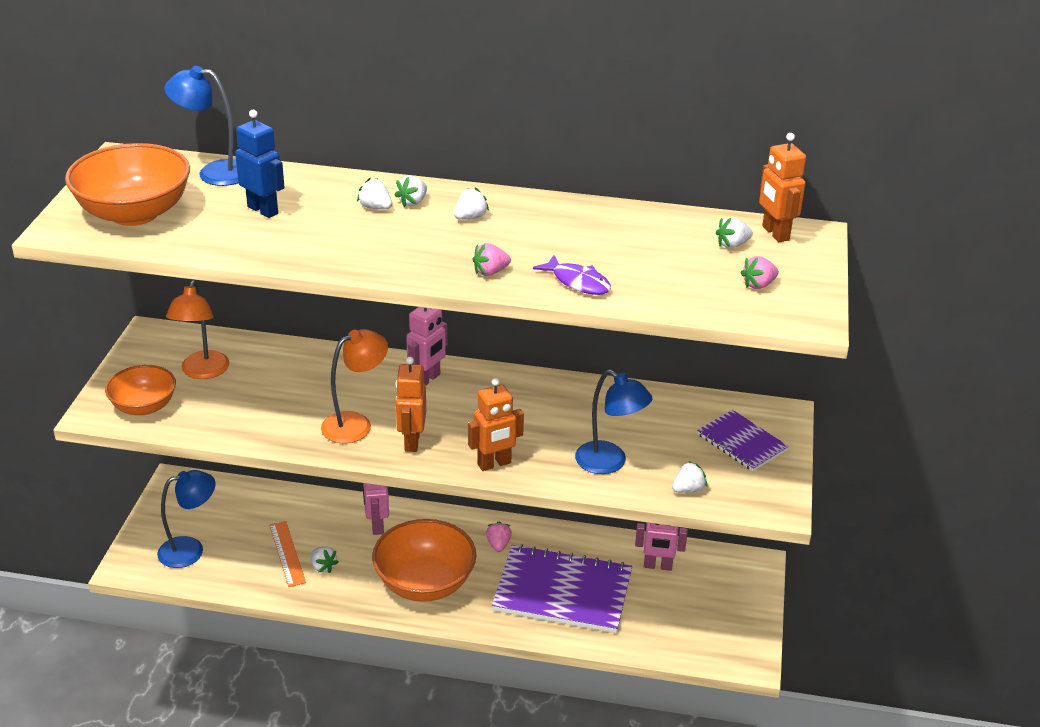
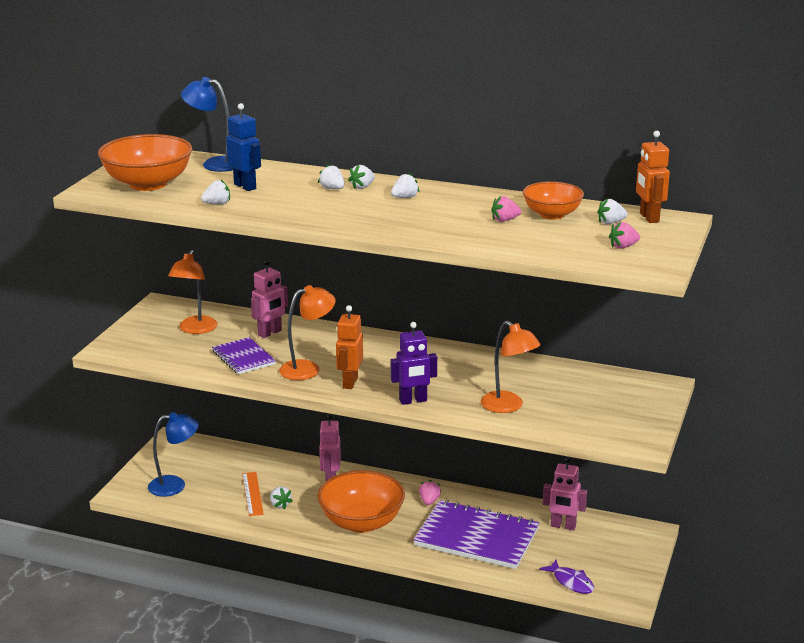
camera: 10 degrees right, 10 degrees down
orange bowl [105,365,176,415] -> orange bowl moved to [523,182,584,220]
pink robot [406,307,448,385] -> pink robot moved to [251,260,288,338]
orange robot [468,378,524,471] -> purple robot [391,322,437,405]
pink strawberry [472,243,511,276] -> pink strawberry moved to [491,196,521,222]
purple fish [533,255,611,295] -> purple fish moved to [539,560,594,594]
blue lamp [575,369,653,474] -> orange lamp [481,320,541,413]
white strawberry [672,461,707,493] -> white strawberry moved to [201,180,230,205]
purple notebook [697,410,789,471] -> purple notebook moved to [212,337,276,374]

